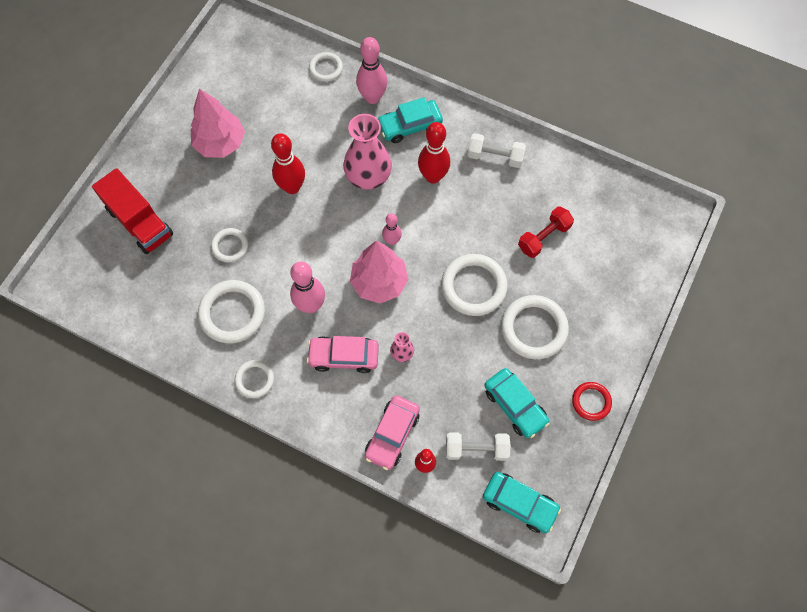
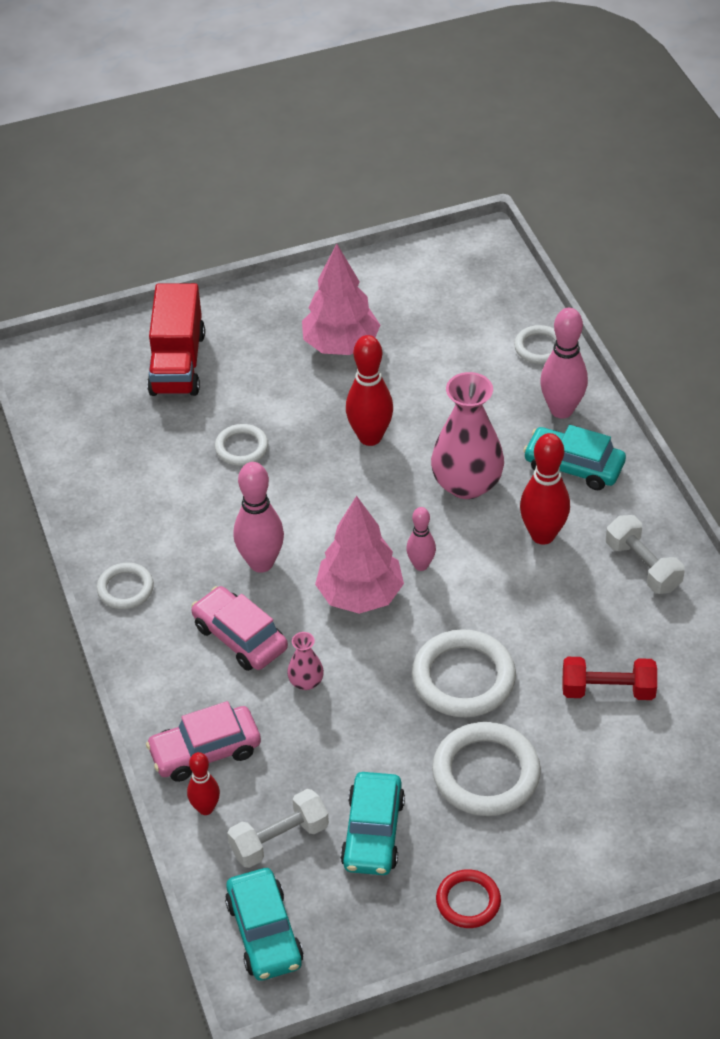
camera: 45 degrees right, 20 degrees down
white ring [198,280,265,343] -> none
white dumbbell [446,432,510,461] -> white dumbbell turned 75 degrees counterclockwise [227,789,329,868]

